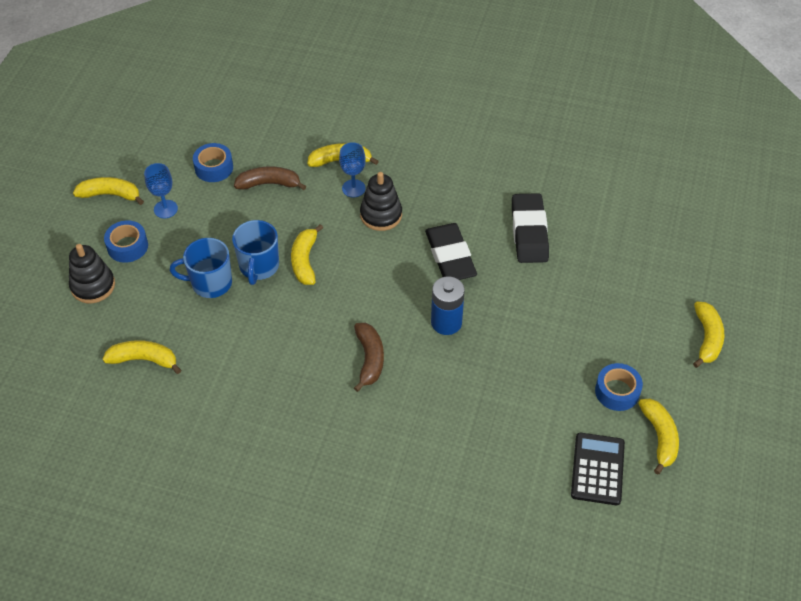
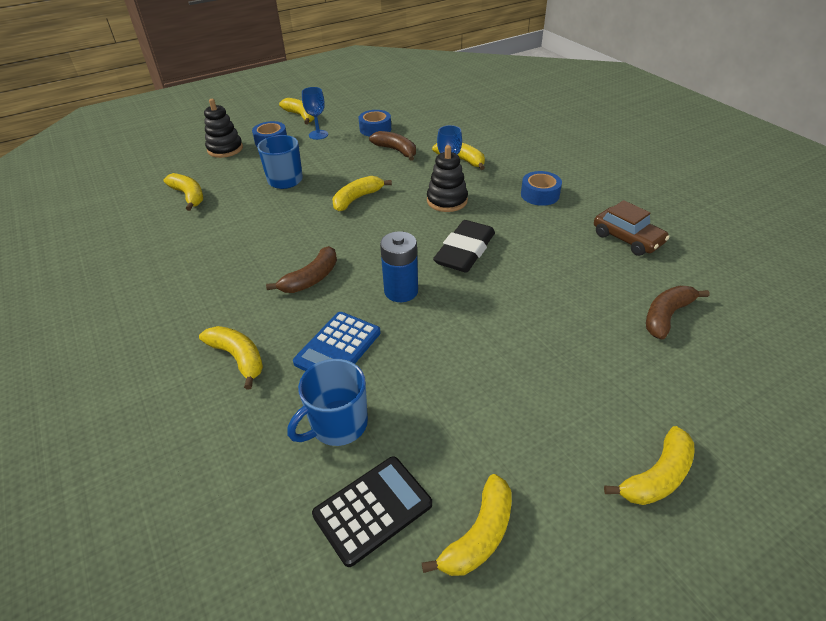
camera: 45 degrees right, 10 degrees down
blue mug [232,220,279,285] -> blue mug moved to [287,359,368,446]
black eraser [512,193,549,263] -> none
blue tape [595,363,643,411] -> blue tape moved to [521,171,562,206]
none -> yellow banana [199,326,263,390]
none -> blue calculator [293,312,381,371]
none -> brown car [594,200,670,256]
none -> brown banana [646,286,710,339]

